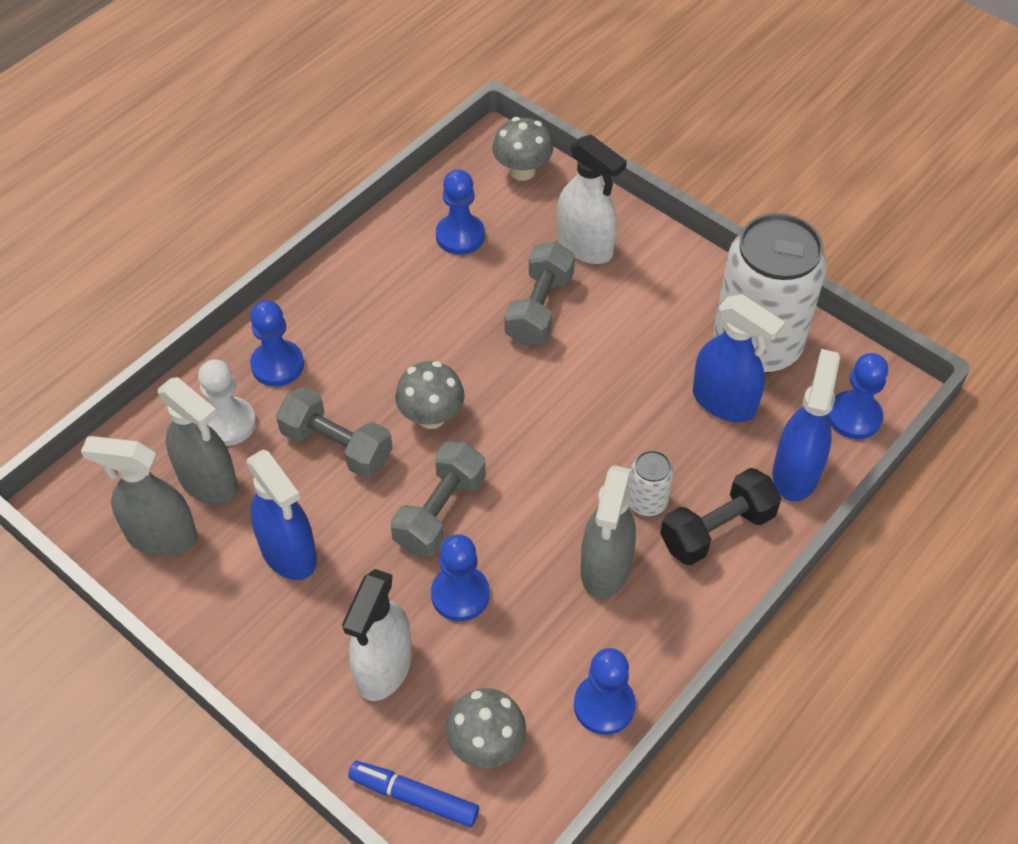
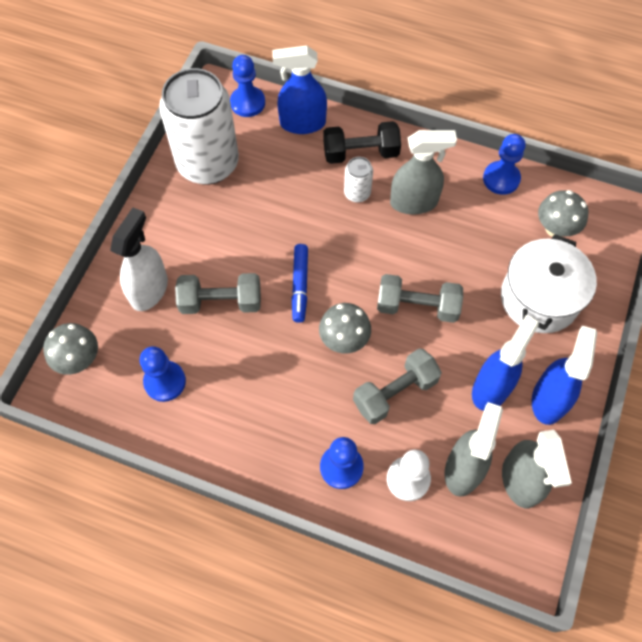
camera: 110 degrees left, 10 degrees up
grey dumbbell [276,387,393,478] -> grey dumbbell turned 45 degrees clockwise [353,349,442,424]
white spray bottle [342,569,412,701] -> white pot [501,234,597,333]
blue marker [348,761,479,827] -> blue marker moved to [292,244,308,323]
blue pawn [431,534,490,621] -> none
black dumbbell [660,468,782,565] -> black dumbbell turned 45 degrees counterclockwise [323,121,401,164]
blue spray bottle [693,294,785,422] -> blue spray bottle moved to [532,326,597,425]

